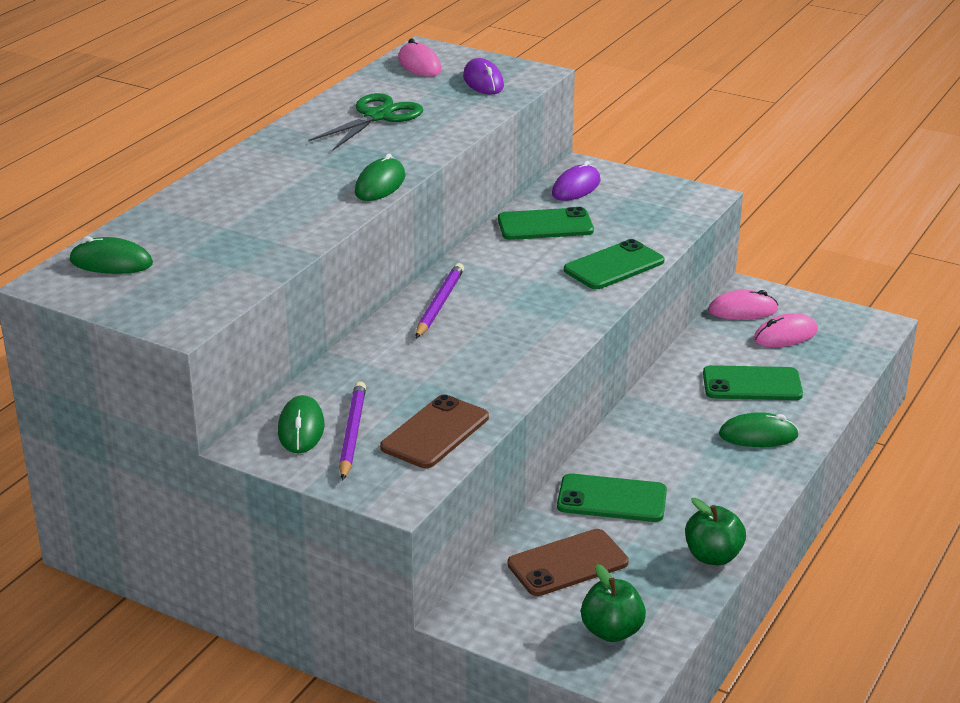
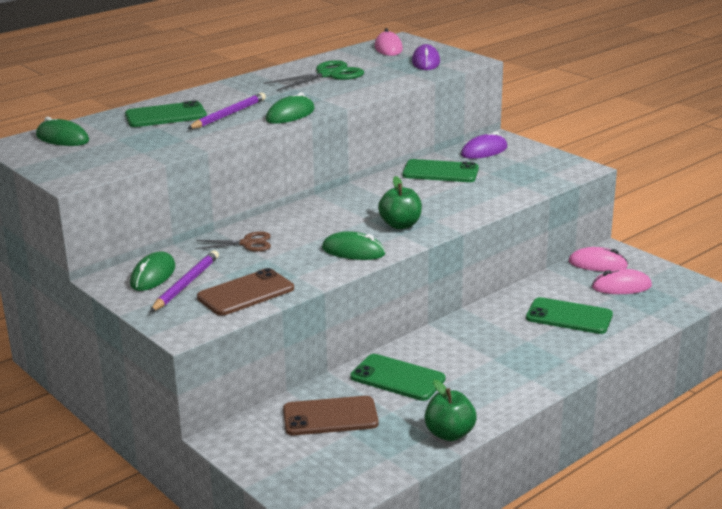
camera: 20 degrees right, 5 degrees down
purple pencil [416,263,464,338] -> purple pencil moved to [187,92,266,129]
green phone [564,239,665,289] -> green phone moved to [125,101,207,127]
green apple [581,564,646,642] -> green apple moved to [378,176,422,229]
green mouse [719,412,799,447] -> green mouse moved to [322,231,385,260]
none -> brown scissors [196,231,271,252]

